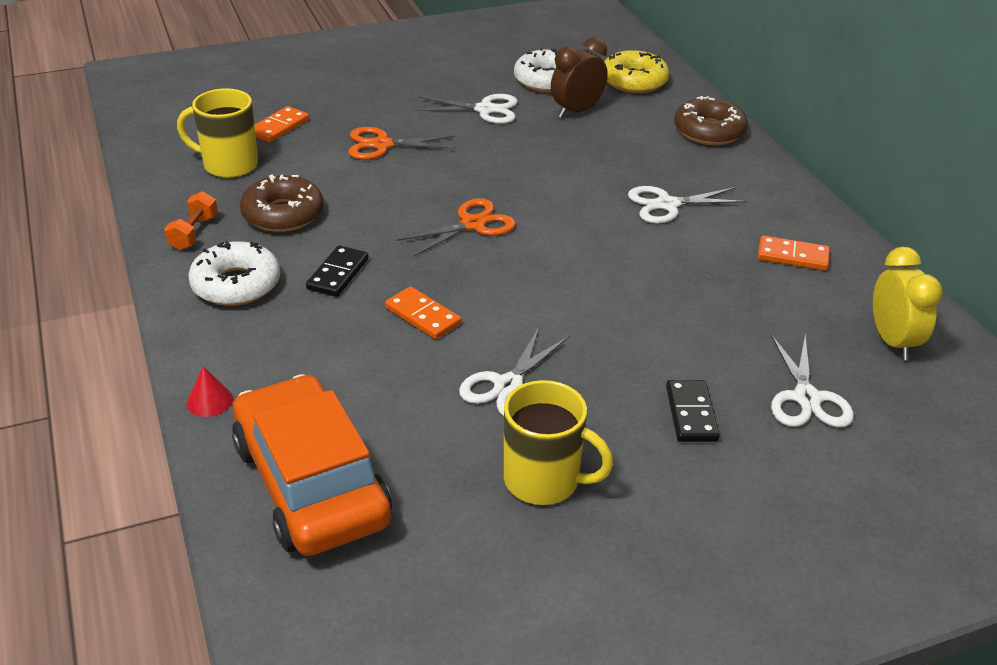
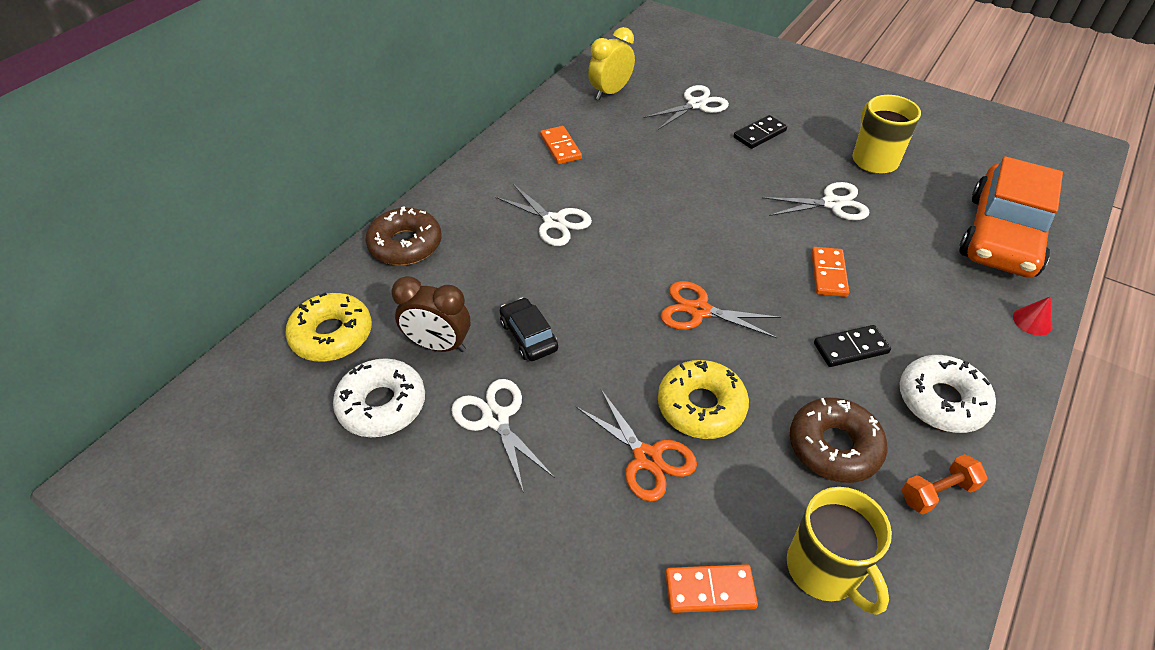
camera: 125 degrees left, 10 degrees up
none -> black car [500,297,558,361]
none -> yellow donut [658,360,749,439]

